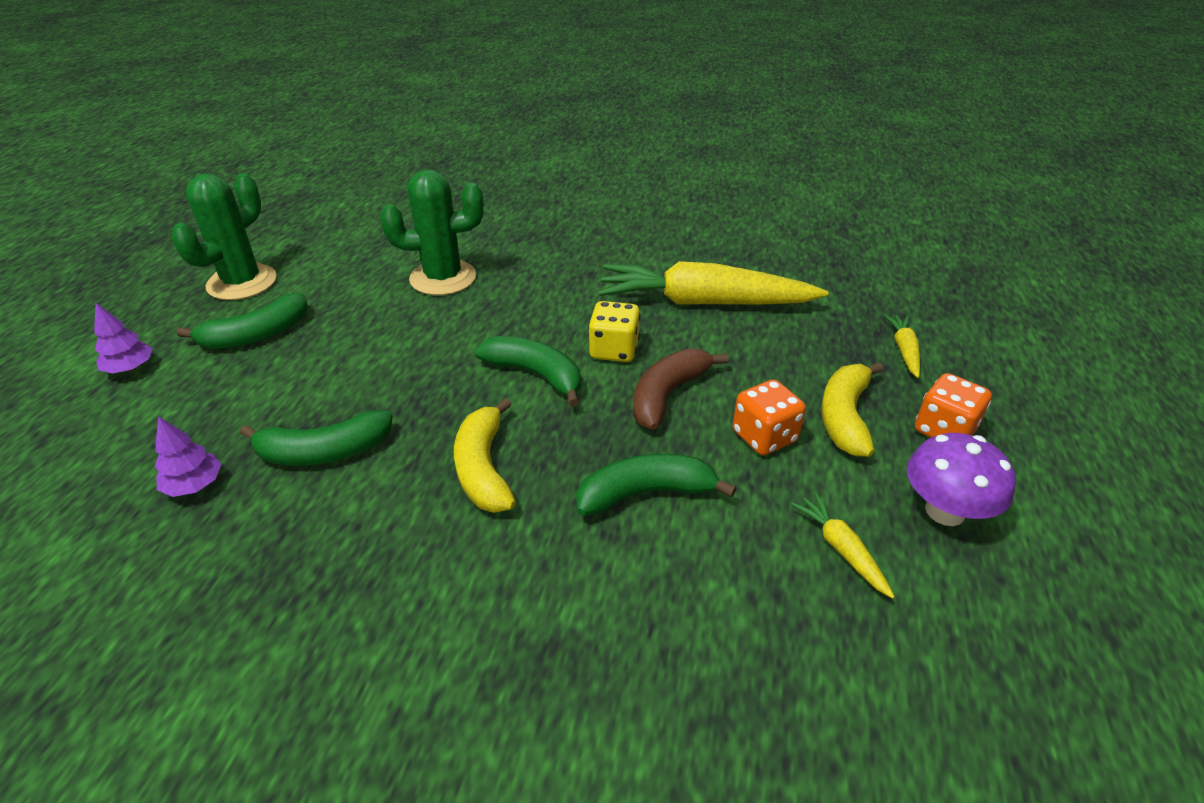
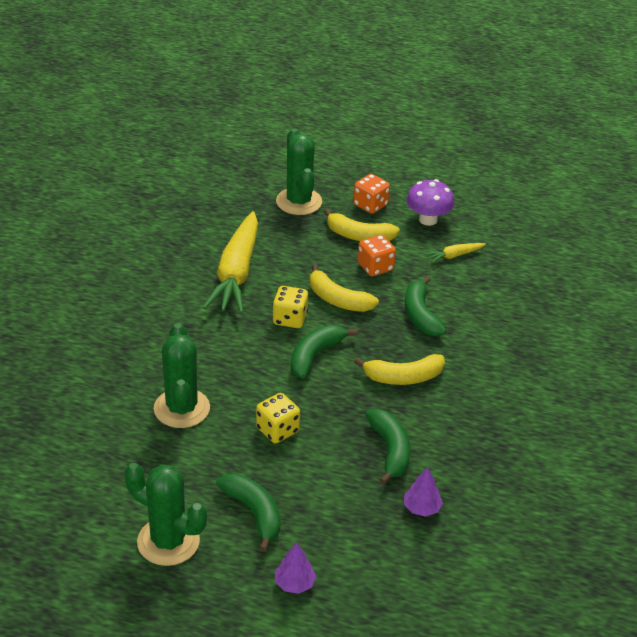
camera: 90 degrees left, 0 degrees up
brown banana [633,348,728,430] -> yellow banana [310,264,379,312]
yellow carrot [884,315,920,378] -> green cactus [276,129,322,215]
none -> yellow dice [256,393,300,443]

